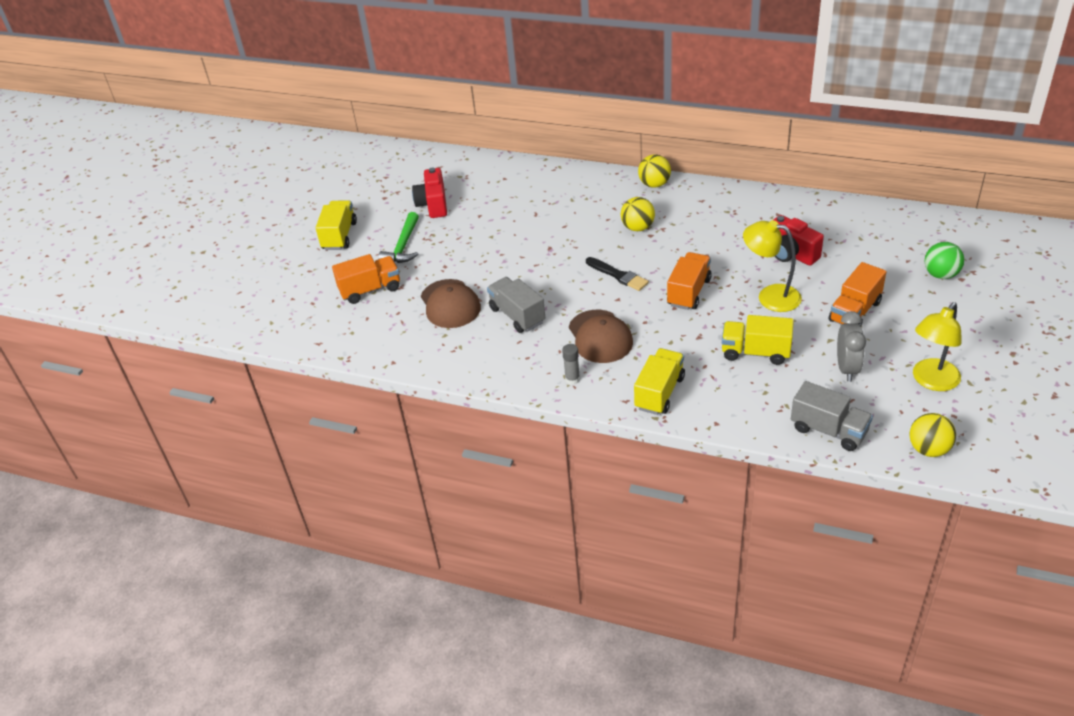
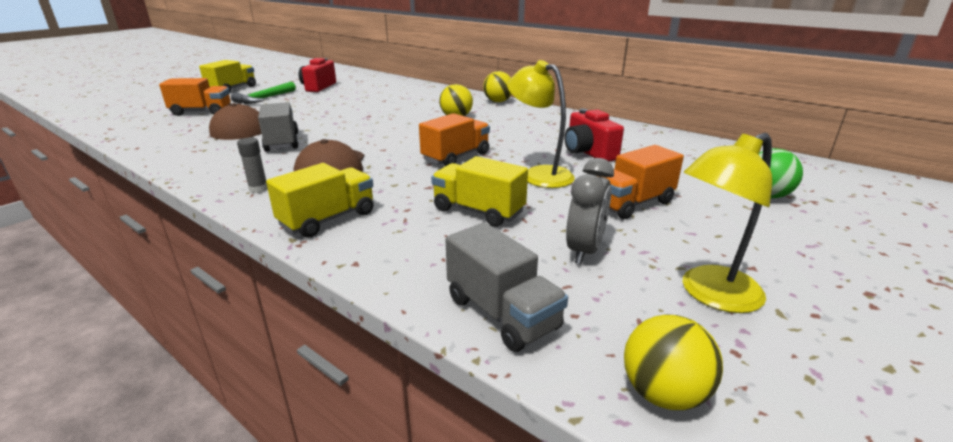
camera: 15 degrees right, 15 degrees down
black brush [586,257,649,291] -> none

